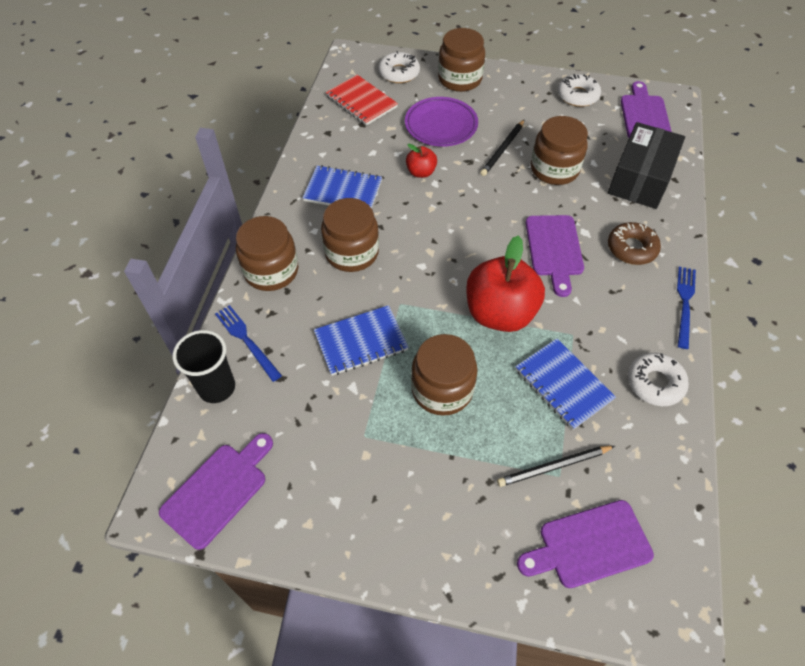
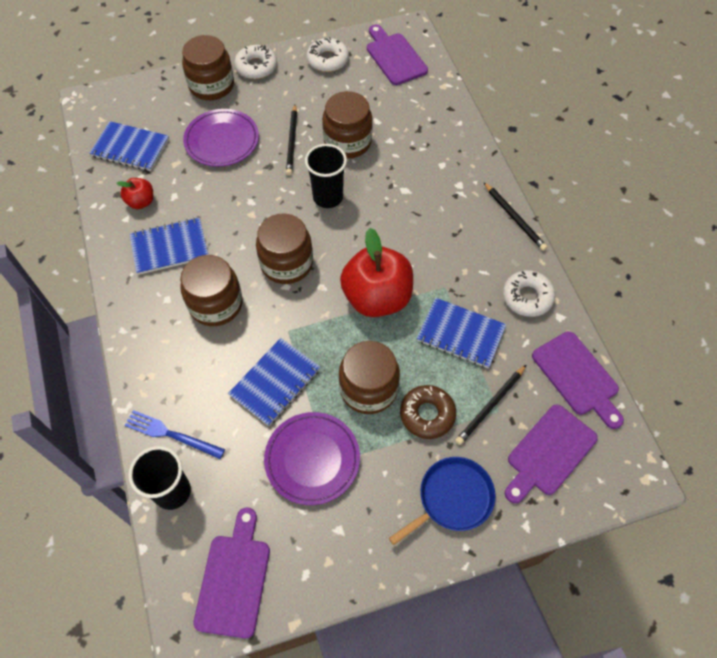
camera: 30 degrees left, 5 degrees up
brown jar [236,216,298,291] -> brown jar moved to [256,213,313,284]
red notebook [326,75,398,126] -> blue notebook [89,121,169,171]
white donut [378,51,420,83] -> white donut moved to [234,45,277,79]
red apple [406,144,437,178] -> red apple moved to [116,178,153,209]
purple cutting board [526,215,584,297] -> purple cutting board moved to [532,331,624,429]
black box [608,122,685,209] -> none
brown donut [608,222,661,265] -> brown donut moved to [400,385,456,439]
blue fork [677,267,696,349] -> black pencil [484,182,547,251]
none -> purple plate [264,412,360,505]
none -> black cup [305,144,347,208]
none -> blue pan [389,457,496,545]

